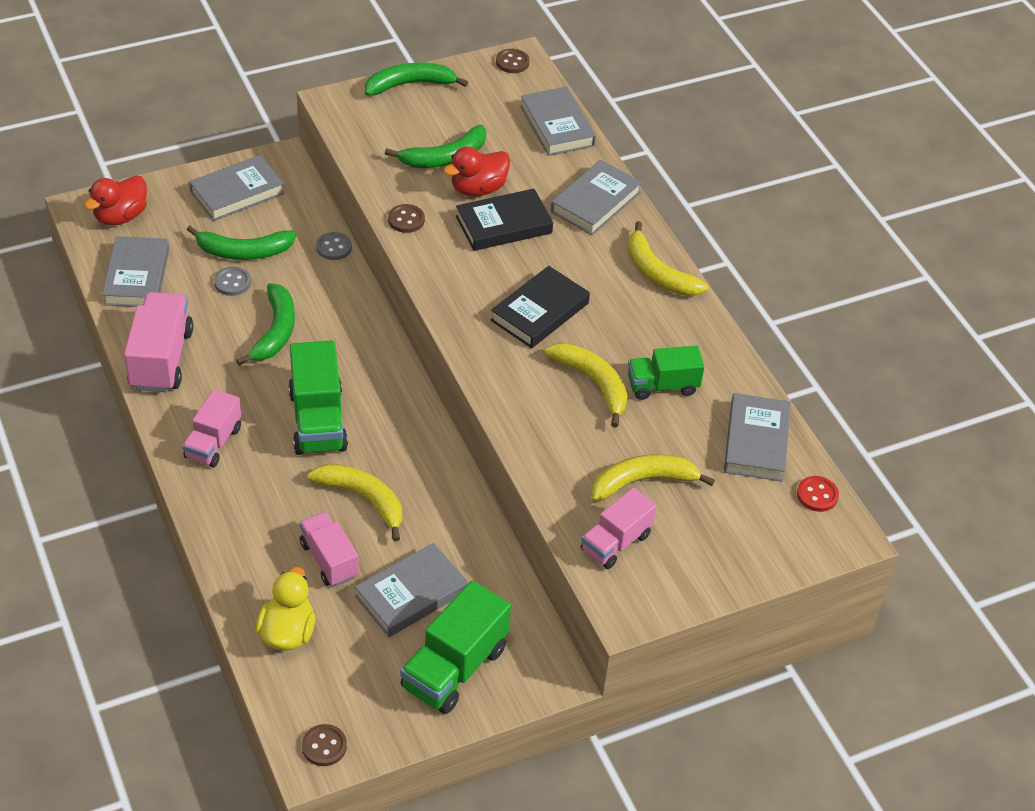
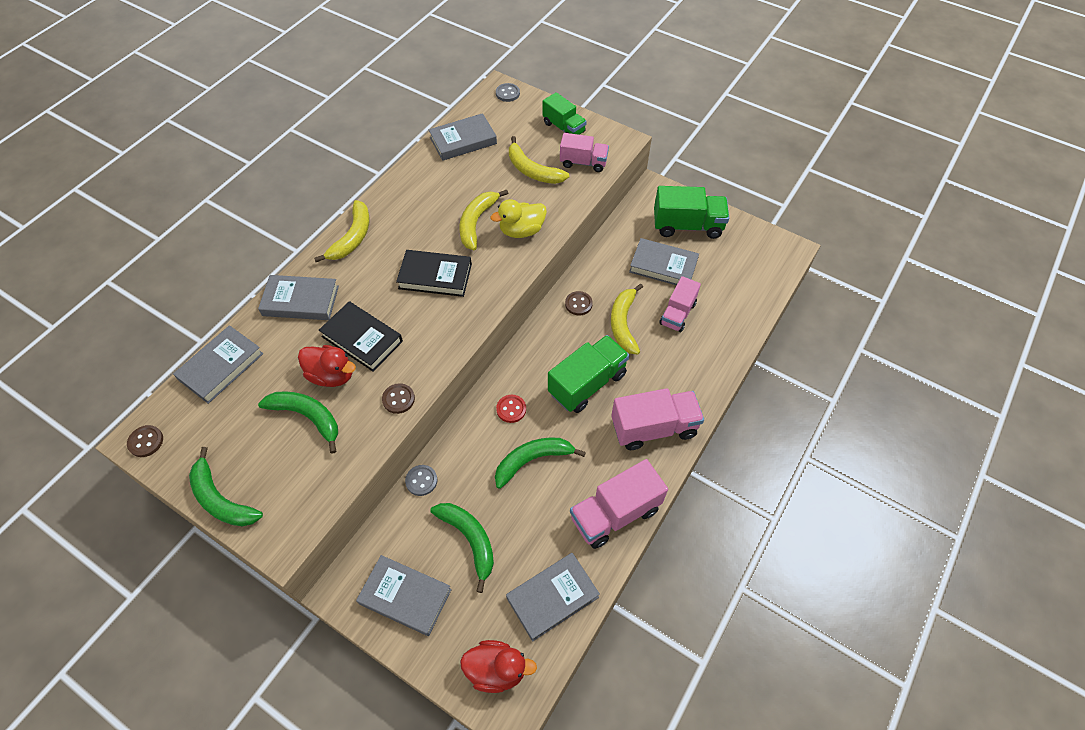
camera: 120 degrees left, 10 degrees up
pink truck [182,389,241,467] -> pink truck [611,388,704,450], size x1.53
grey button [214,267,251,296] -> grey button moved to [496,83,520,102]
yellow duck [256,567,315,651] -> yellow duck moved to [491,199,547,238]
brown button [302,724,347,766] -> brown button moved to [565,291,593,315]
green truck [628,345,705,400] -> green truck moved to [543,92,587,135]
red button [797,476,839,512] -> red button moved to [496,395,526,423]

